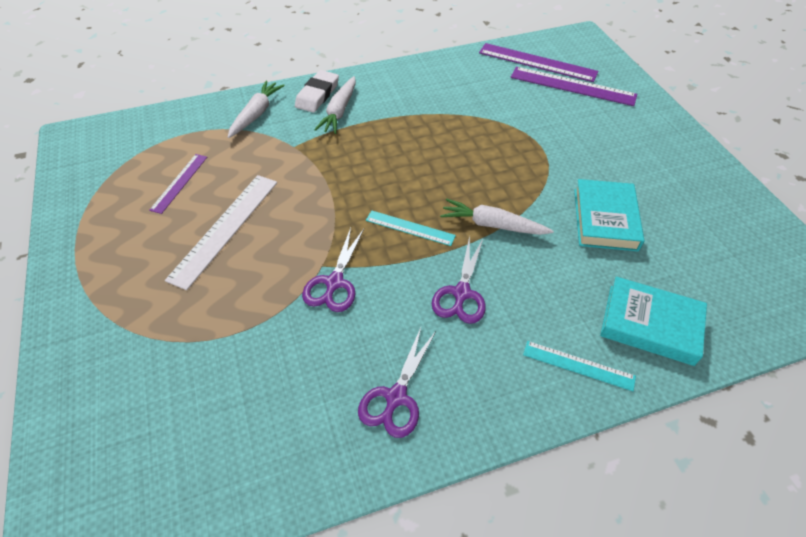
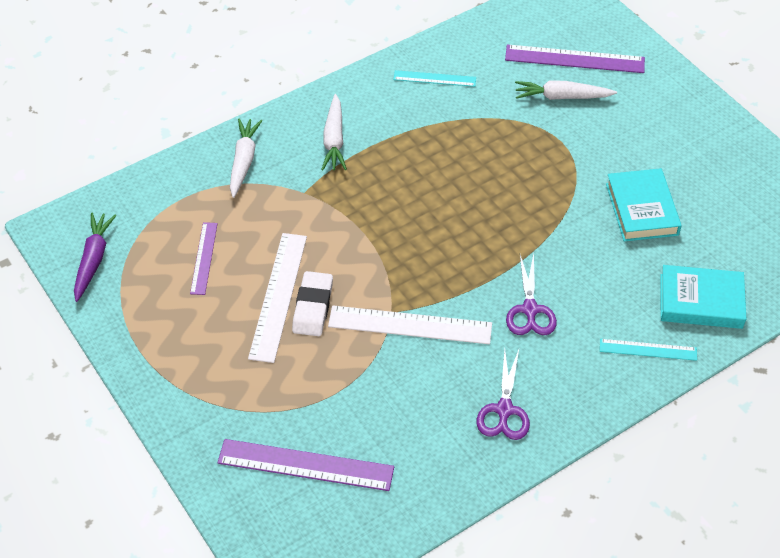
camera: 15 degrees left, 0 degrees up
white eraser [295,70,339,112] -> white eraser moved to [292,271,333,336]
purple scissors [302,228,364,312] -> white ruler [328,305,492,344]
turquoise ruler [366,210,456,246] -> turquoise ruler moved to [393,70,476,87]
white carrot [440,198,554,235] -> white carrot moved to [515,80,617,100]
purple ruler [479,43,598,82] -> purple ruler moved to [217,439,394,491]
none -> purple carrot [74,213,117,302]

